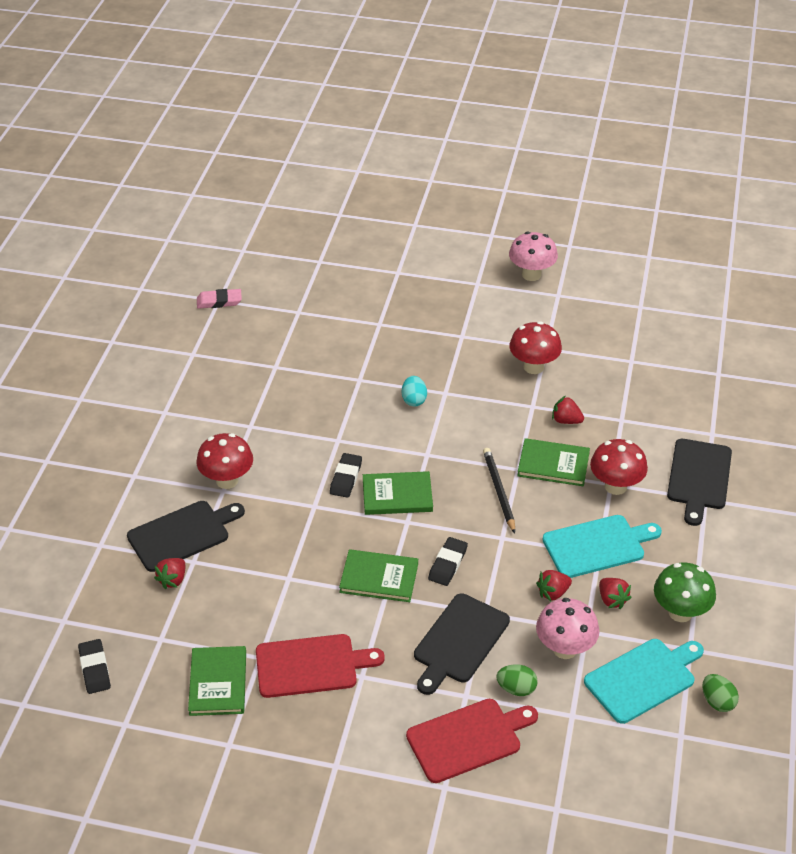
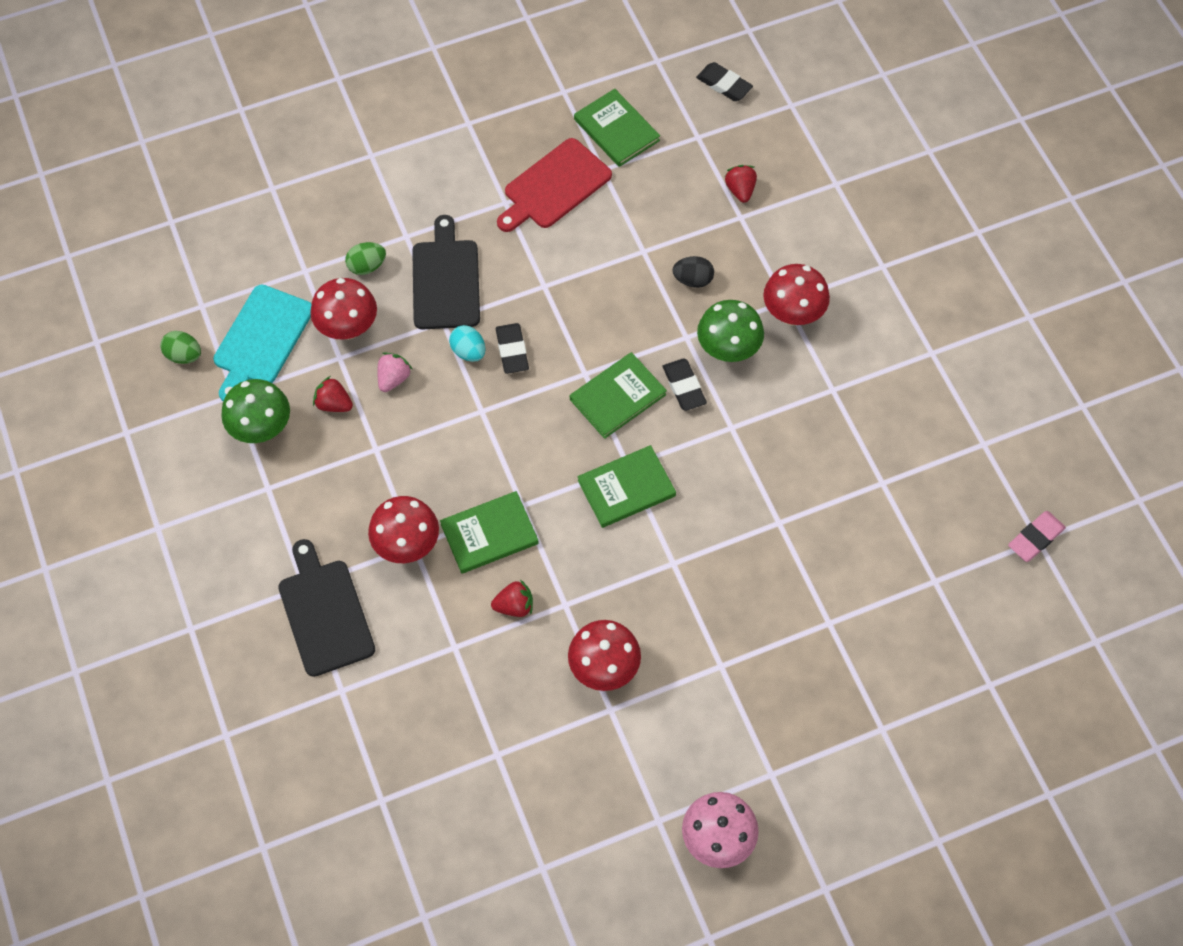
camera: 145 degrees right, 20 degrees up
black cutting board [127,501,245,572] -> none
green book [339,549,418,602] -> green book moved to [578,445,676,528]
turquoise egg [402,376,427,407] -> turquoise egg moved to [449,325,486,362]
red cutting board [406,699,538,783] -> none
black pencil [483,448,515,533] -> none
red strawberry [536,570,572,601] -> pink strawberry [377,352,413,392]
pink mushroom [536,598,600,659] -> red mushroom [310,278,377,340]
turquoise cutting board [542,515,662,578] -> none
none -> black egg [673,256,714,288]
none -> green mushroom [697,300,764,362]

